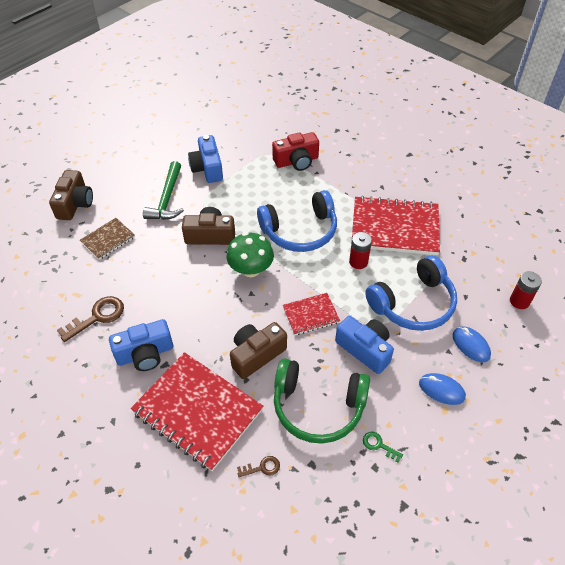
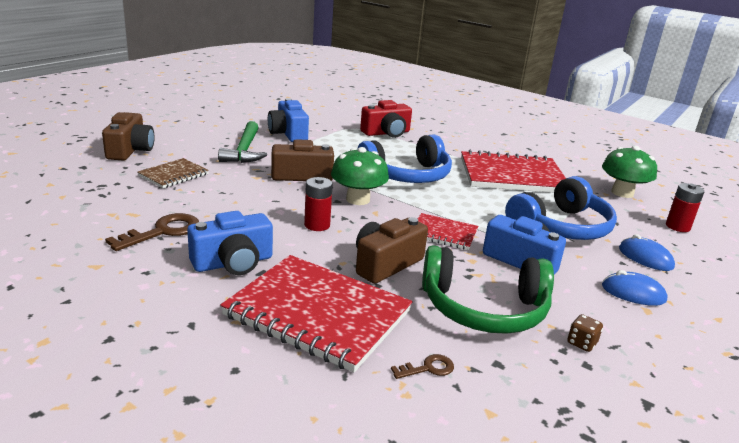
camera: 10 degrees left, 25 degrees down
red notebook [283,293,340,335] -> red notebook turned 45 degrees clockwise [418,213,478,250]
red battery [349,232,372,269] -> red battery moved to [304,177,333,231]
green key [363,432,403,463] -> brown dice [567,314,603,352]
none -> green mushroom [602,146,657,198]

